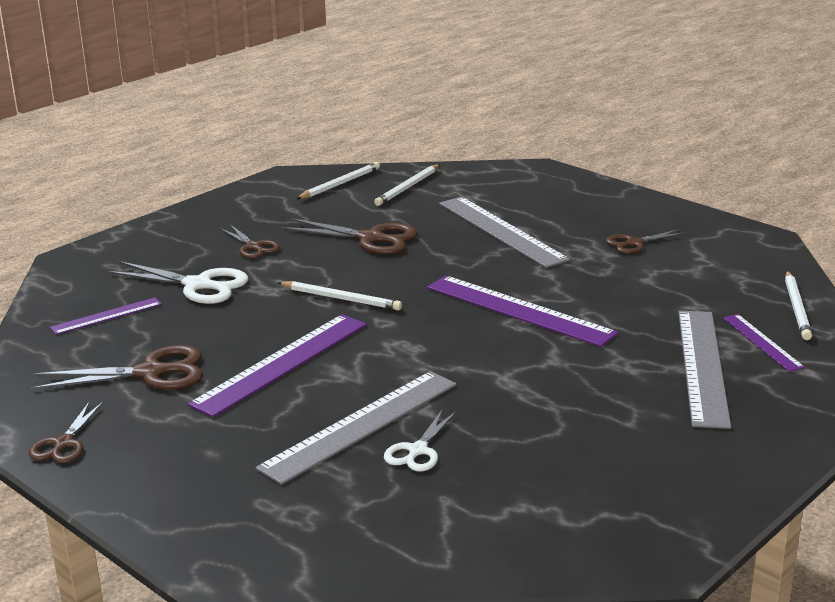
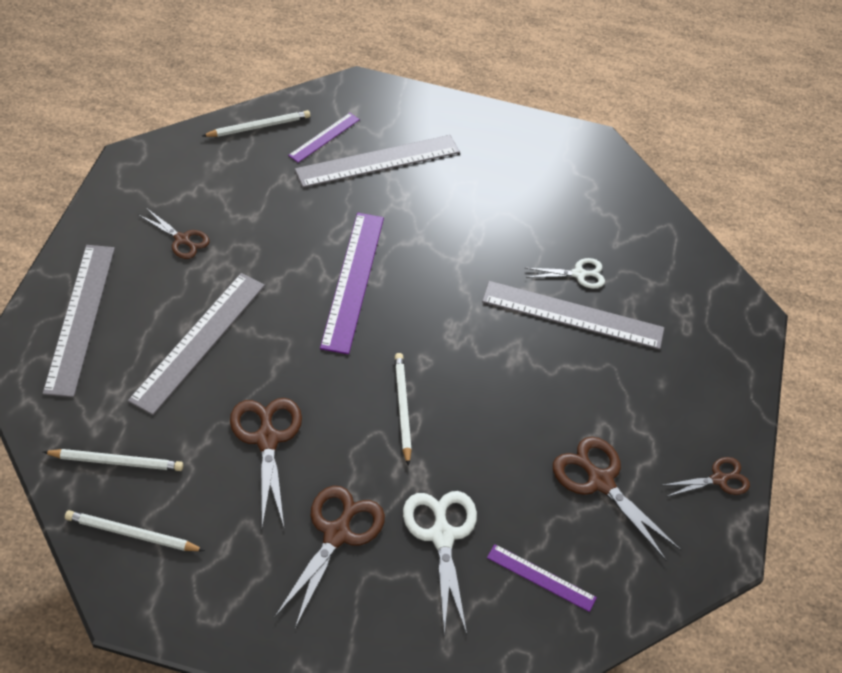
camera: 125 degrees left, 25 degrees up
purple ruler [188,314,367,417] -> none
brown scissors [220,224,280,259] -> brown scissors [275,486,385,628], size x1.64
none -> grey ruler [43,245,115,397]

